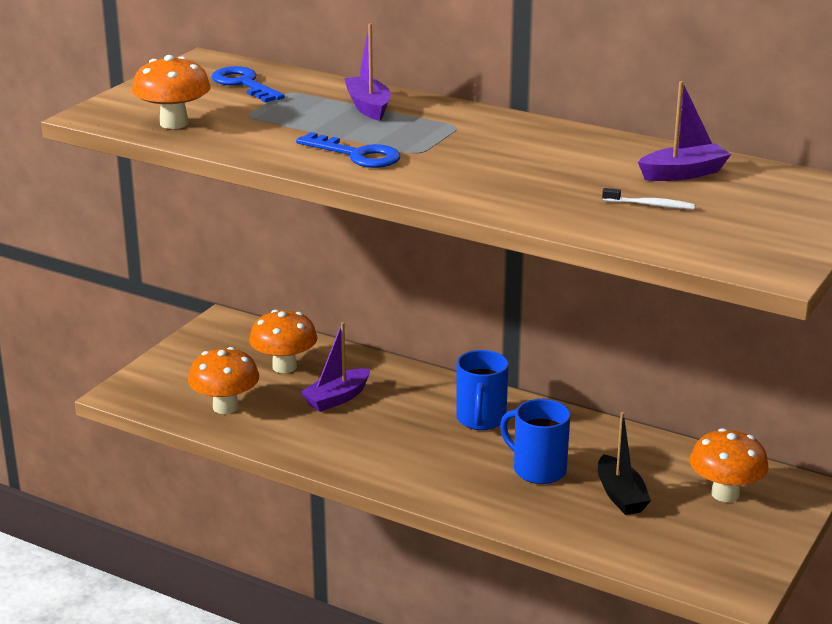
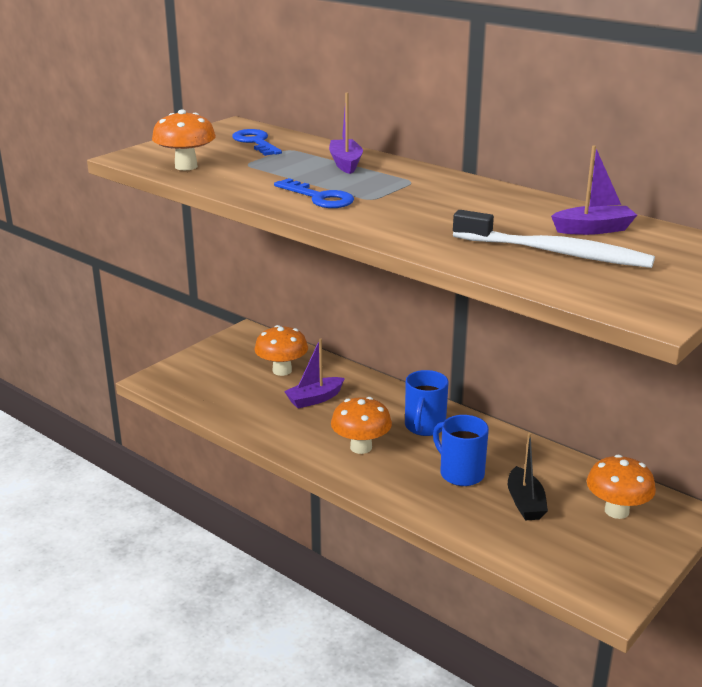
camera: 10 degrees right, 0 degrees up
orange mushroom [188,347,259,414] -> orange mushroom moved to [331,397,392,454]
white toothbrush [602,188,695,209] -> white toothbrush [453,210,655,268], size x2.47

